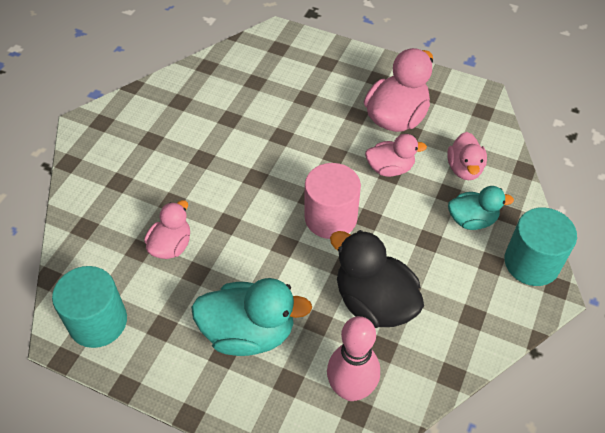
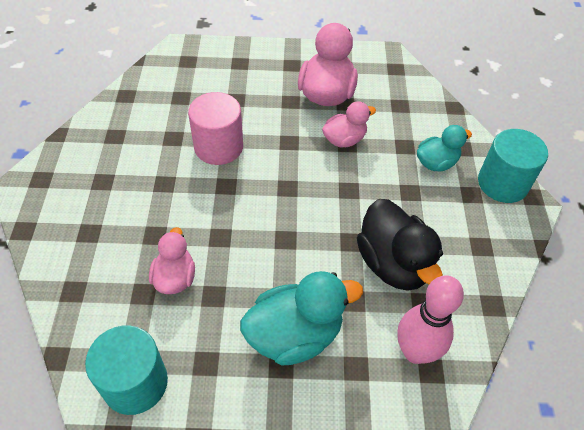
camera: 25 degrees left, 0 degrees up
pink cylinder [305,163,361,239] -> pink cylinder moved to [188,92,243,165]
black duck [330,230,424,328] -> black duck turned 135 degrees counterclockwise [357,199,443,291]
pink duck [447,132,487,180] -> none

